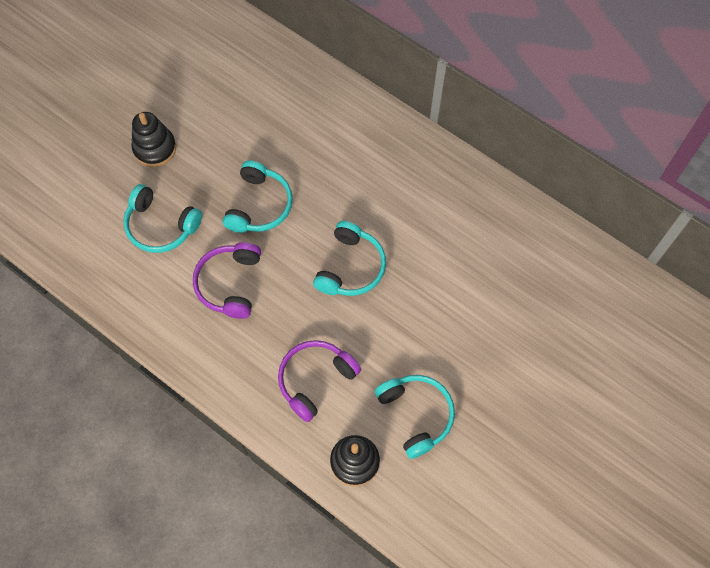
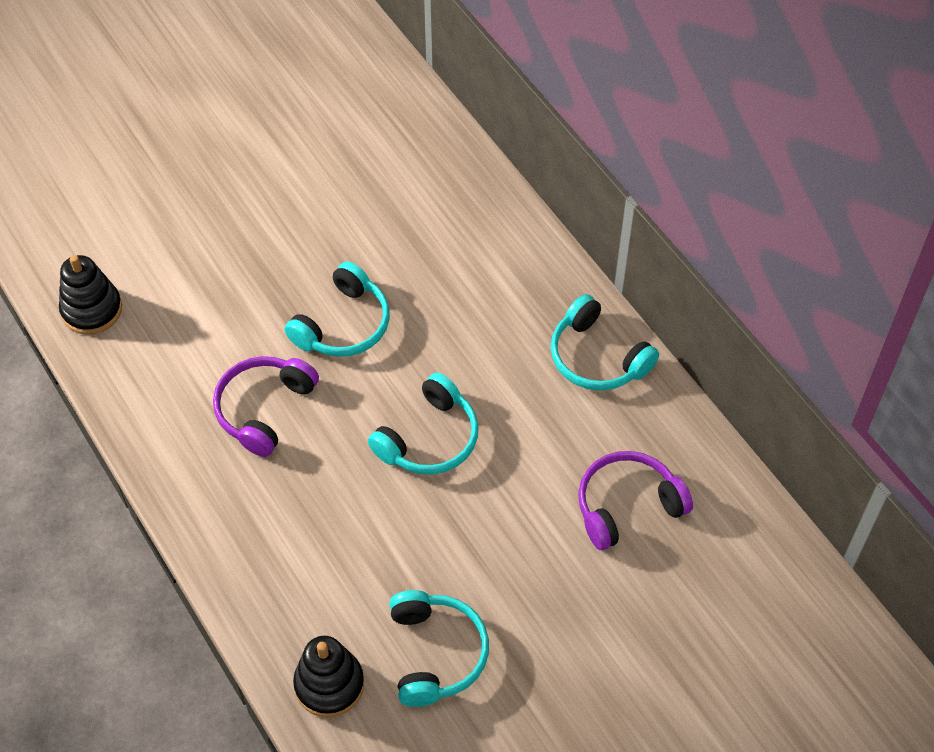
camera: 20 degrees right, 10 degrees down
turquoise headphones [123,184,202,253] -> turquoise headphones moved to [551,294,659,390]
black stacking toy [132,112,176,167] -> black stacking toy moved to [59,255,122,334]
purple headphones [278,340,361,422] -> purple headphones moved to [578,451,693,550]

